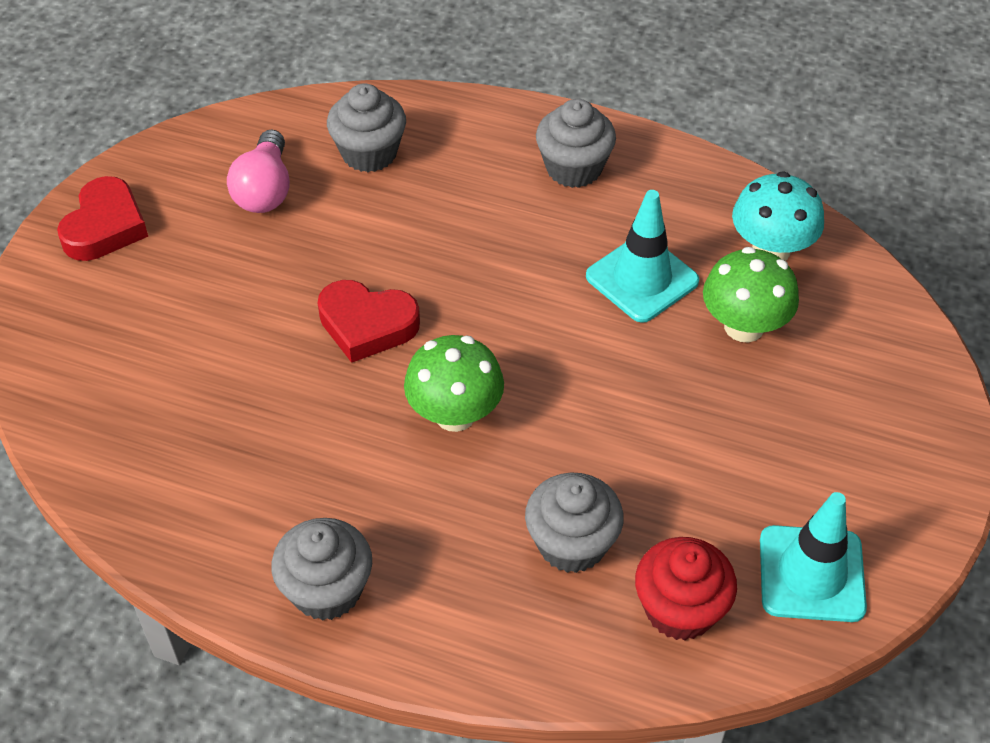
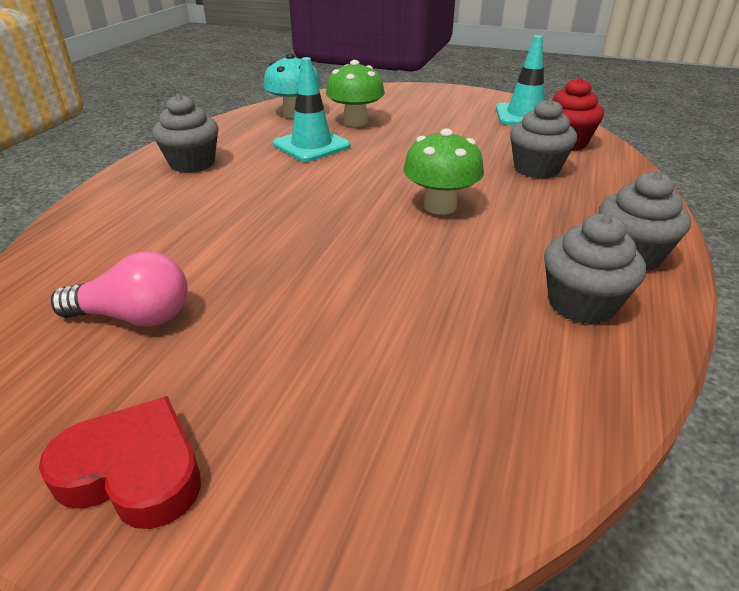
camera: 90 degrees left, 15 degrees down
red heart [318,280,420,363] -> none
grey cupcake [327,83,406,172] -> grey cupcake moved to [544,213,646,325]

